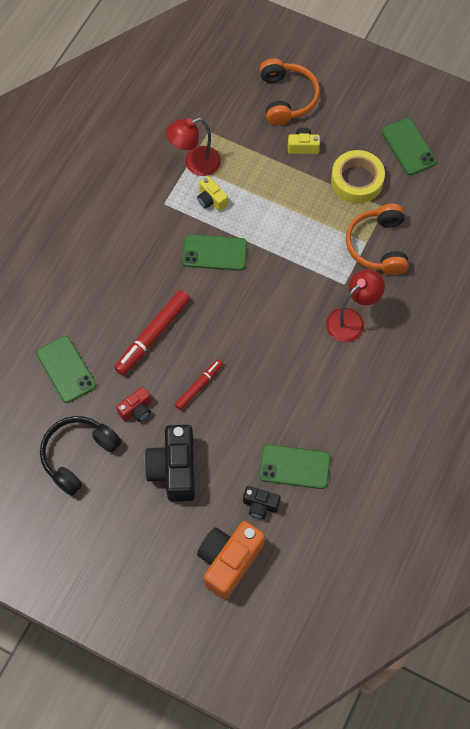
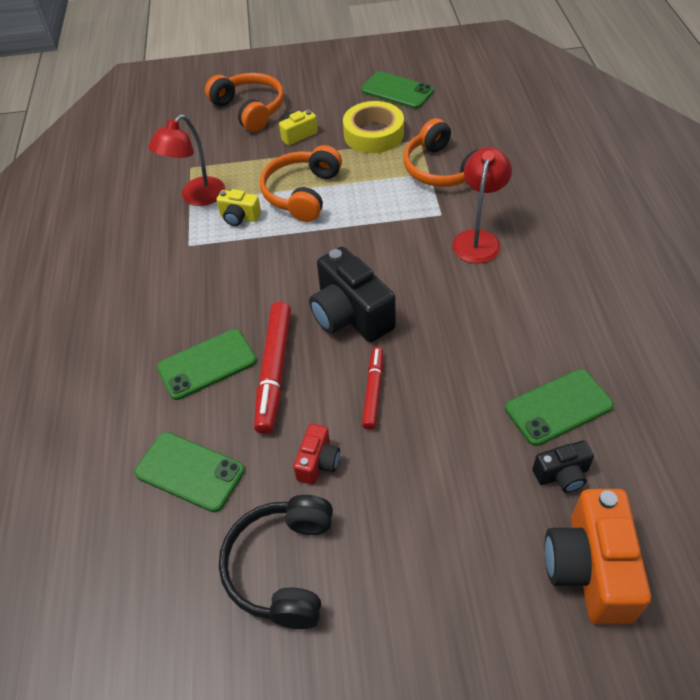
camera: 30 degrees left, 15 degrees down
black camera [144,425,195,502] -> black camera moved to [309,247,396,342]
green phone [182,234,247,271] -> green phone moved to [157,329,257,400]
none -> orange headphones [260,145,342,222]

